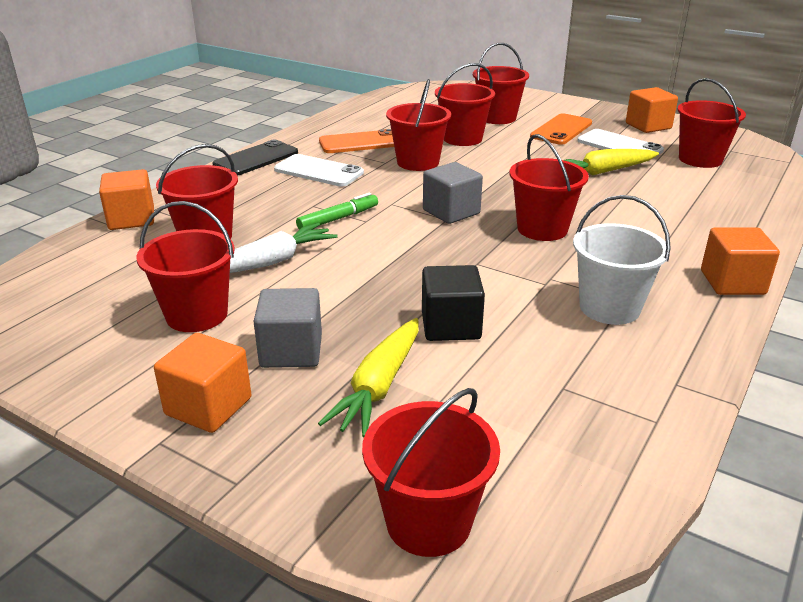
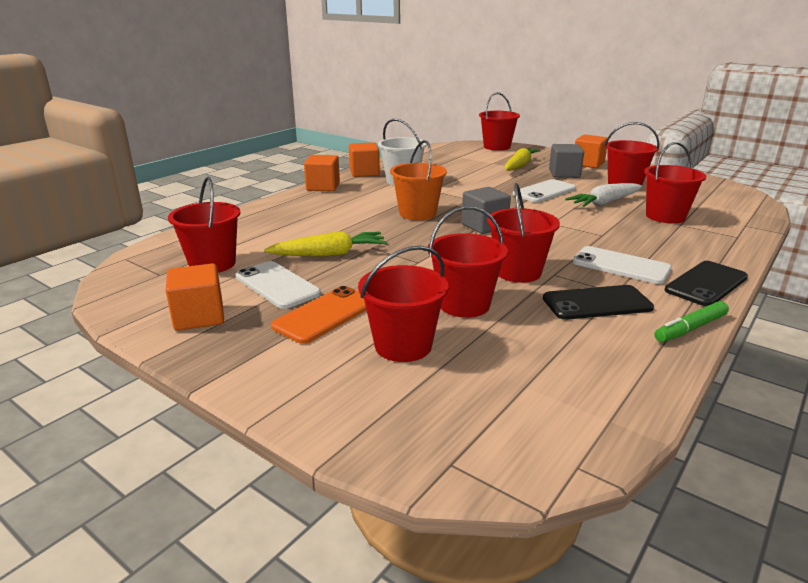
camera: 175 degrees left, 5 degrees down
orange cube [99,169,154,230] -> orange cube moved to [349,142,380,177]
green marker [296,193,378,230] -> green marker moved to [654,301,729,342]
orange phone [319,129,394,153] -> black phone [543,285,654,320]
black cube [422,265,485,341] -> none
red bucket [509,134,589,241] -> orange bucket [390,140,447,220]
none -> white phone [513,179,576,203]

